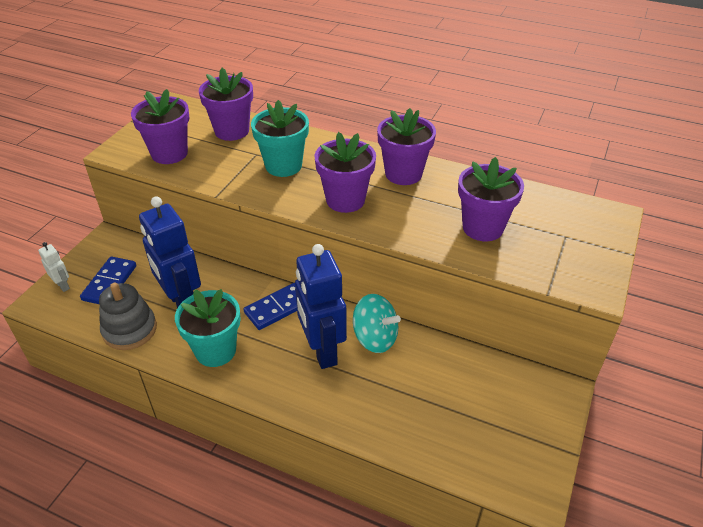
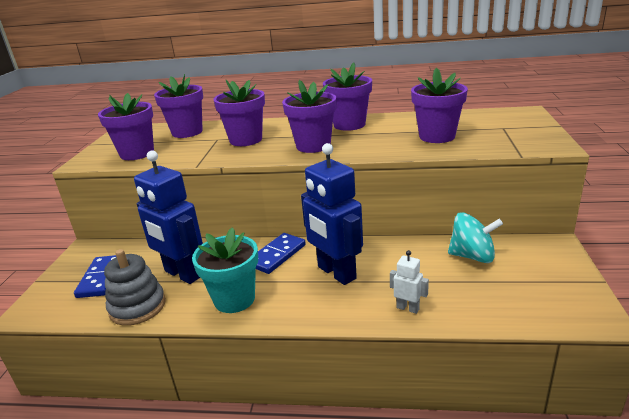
camera: 15 degrees left, 15 degrees down
white robot [38,242,70,292] -> white robot moved to [390,250,429,314]
turquoise flower pot [251,100,309,177] -> purple flower pot [214,80,265,146]
turquoise spinning top [353,294,401,353] -> turquoise spinning top moved to [448,212,503,263]

